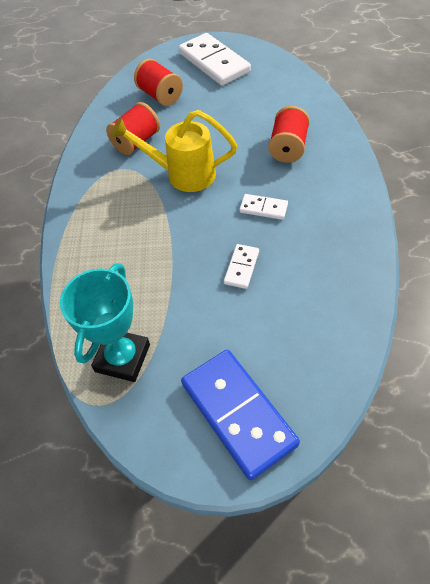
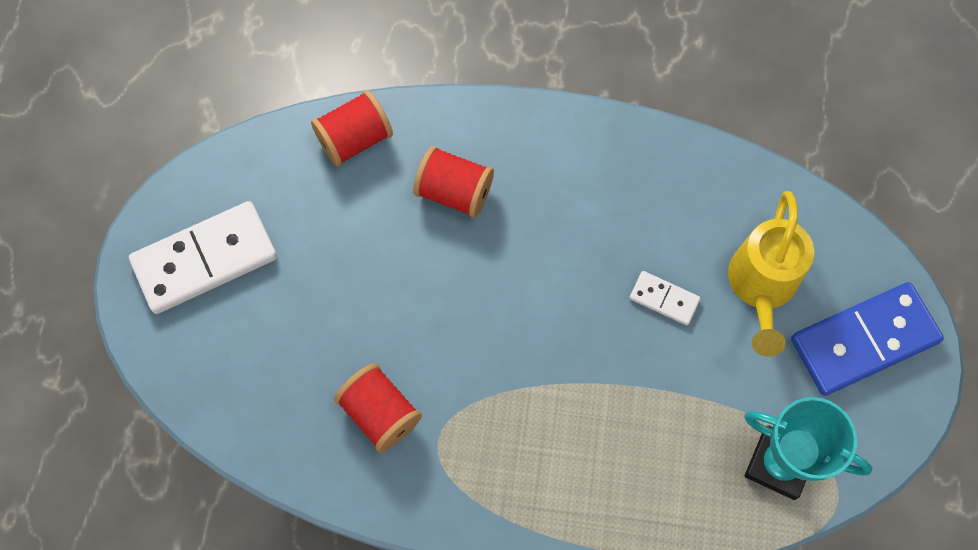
camera: 85 degrees left, 15 degrees up
yellow watering can [111,110,237,192] -> yellow watering can moved to [728,191,814,357]
red spool [134,58,183,106] -> red spool moved to [311,90,393,167]
white domino [239,194,288,220] -> none

